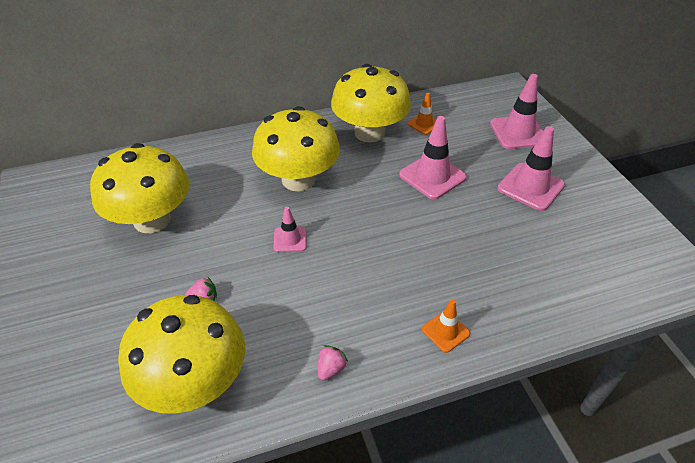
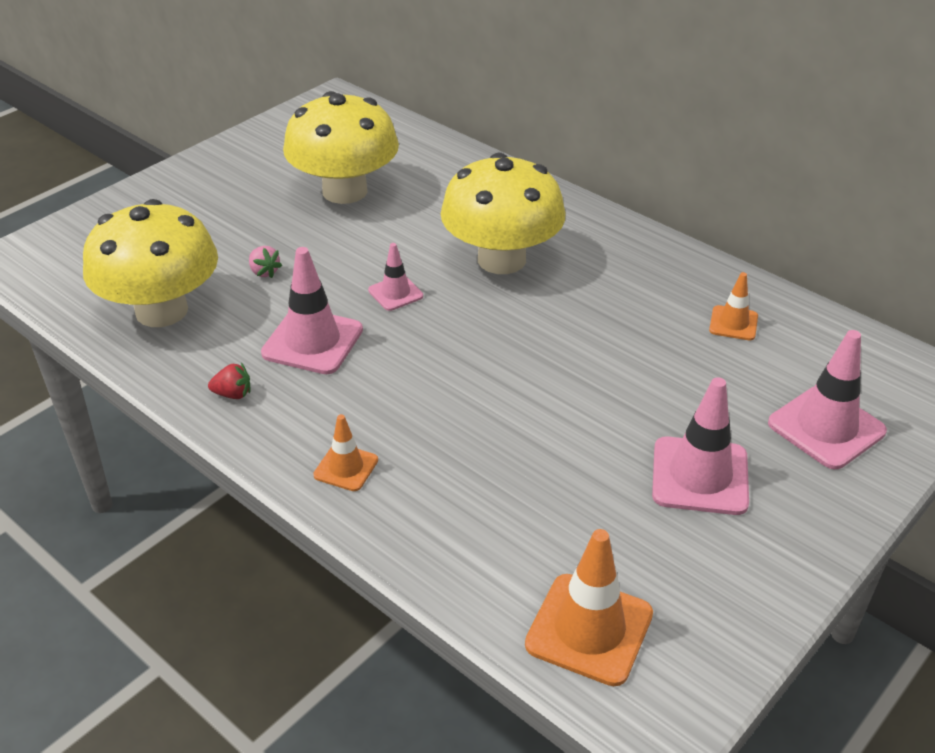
camera: 60 degrees right, 5 degrees down
pink strawberry [318,345,348,381] -> red strawberry [208,363,250,399]
yellow mushroom [331,64,411,143] -> none
pink traffic cone [399,116,467,199] -> pink traffic cone moved to [261,247,363,374]
none -> orange traffic cone [525,529,653,686]

